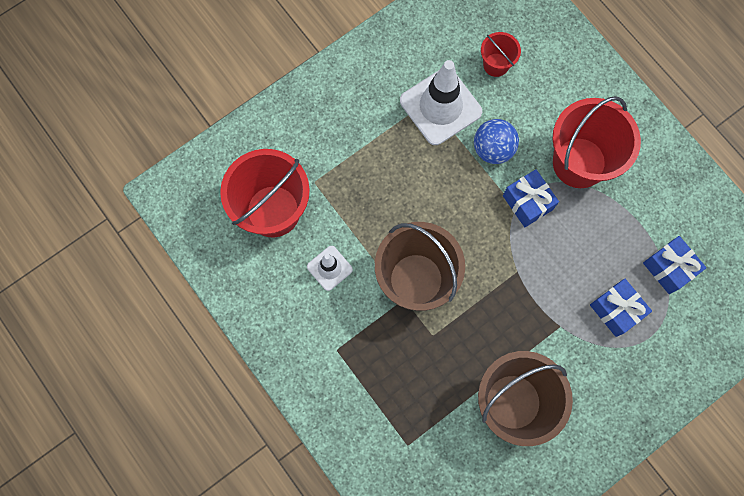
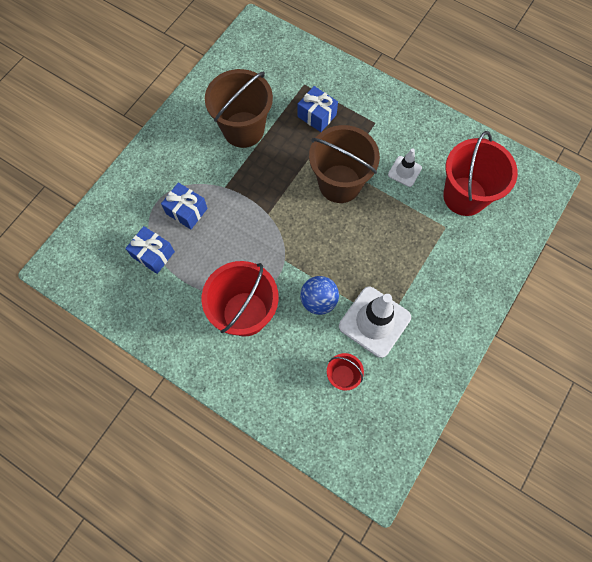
camera: 160 degrees right, 5 degrees down
blue gift [503,169,559,227] -> blue gift moved to [298,86,338,132]

